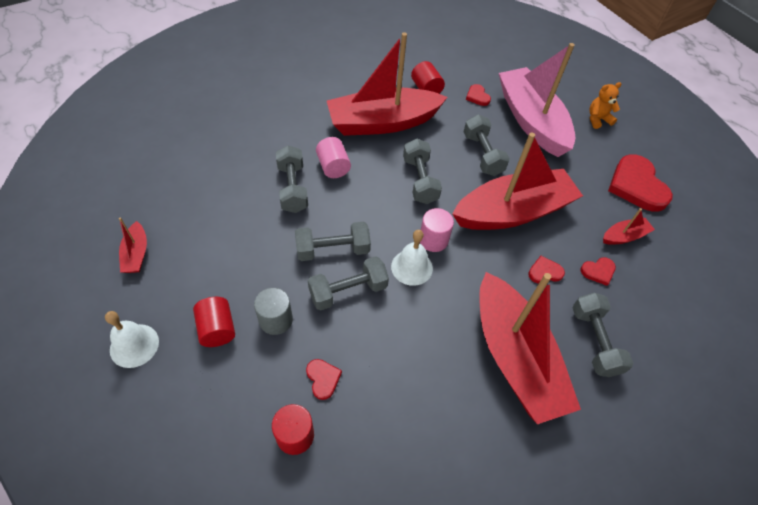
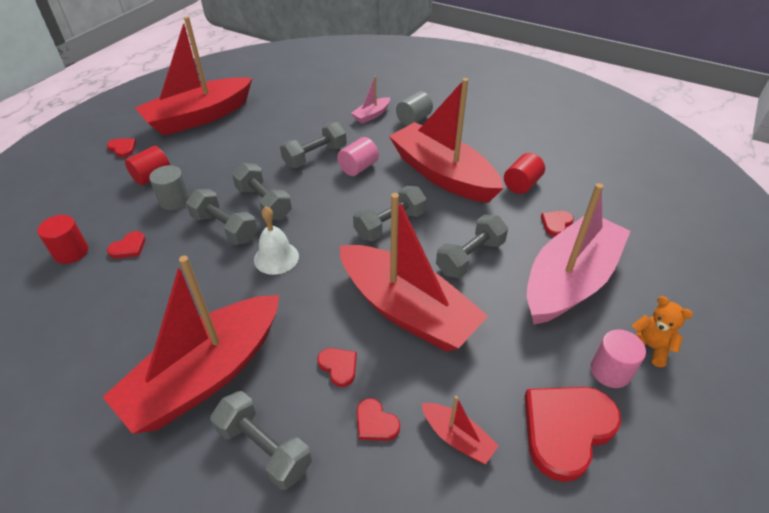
camera: 65 degrees right, 10 degrees down
white bell [105,311,159,368] -> red heart [107,139,136,158]
red boat [119,217,147,273] -> red boat [135,16,252,136], size x2.39
pink cylinder [420,208,454,252] -> pink cylinder moved to [590,329,646,388]
grey dumbbell [572,293,634,377] -> grey dumbbell turned 75 degrees clockwise [211,391,312,490]
none -> pink boat [351,76,390,124]
none -> grey cylinder [396,91,433,126]

